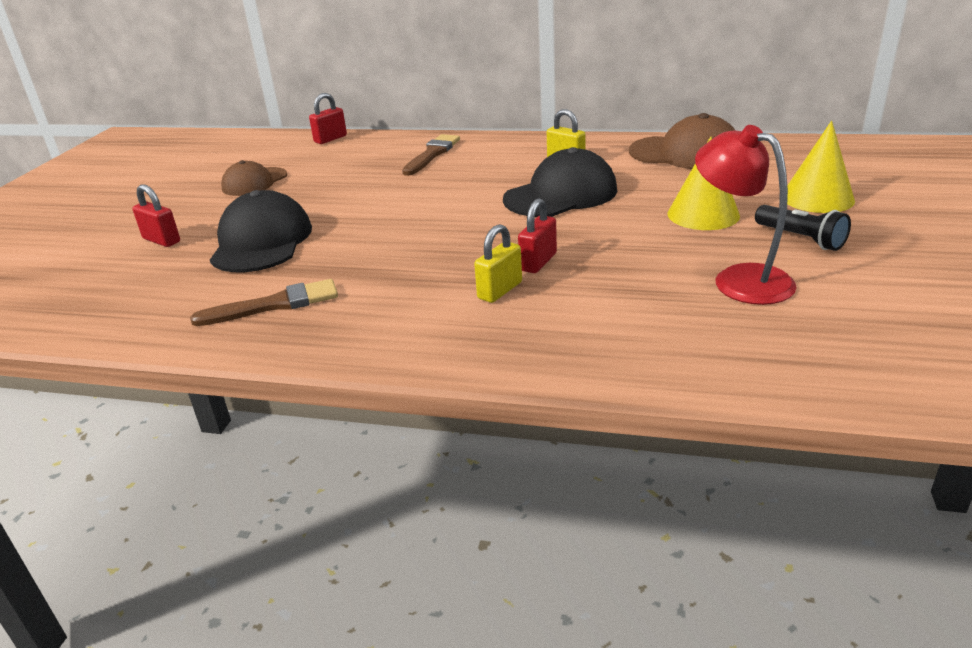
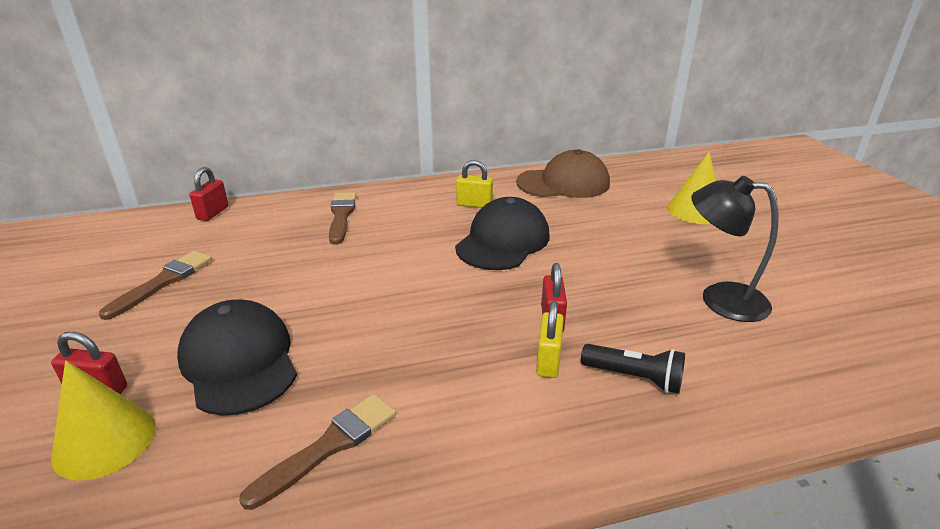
camera: 30 degrees left, 0 degrees up
brown cap [221,160,287,196] -> brown brush [99,251,212,320]
yellow cone [668,137,740,230] -> yellow cone moved to [51,360,156,481]
red lamp [695,125,797,305] -> black lamp [691,176,778,322]
black flashlight [755,205,851,251] -> black flashlight moved to [581,344,685,394]

